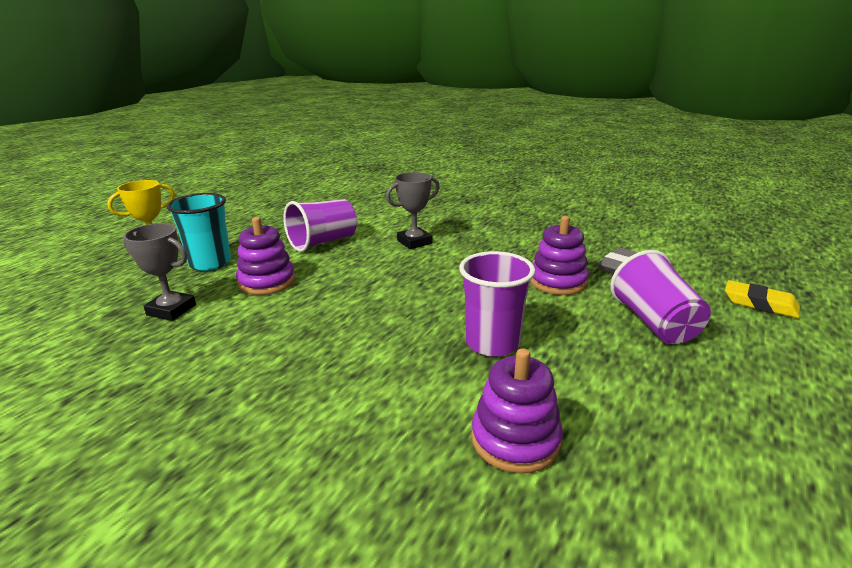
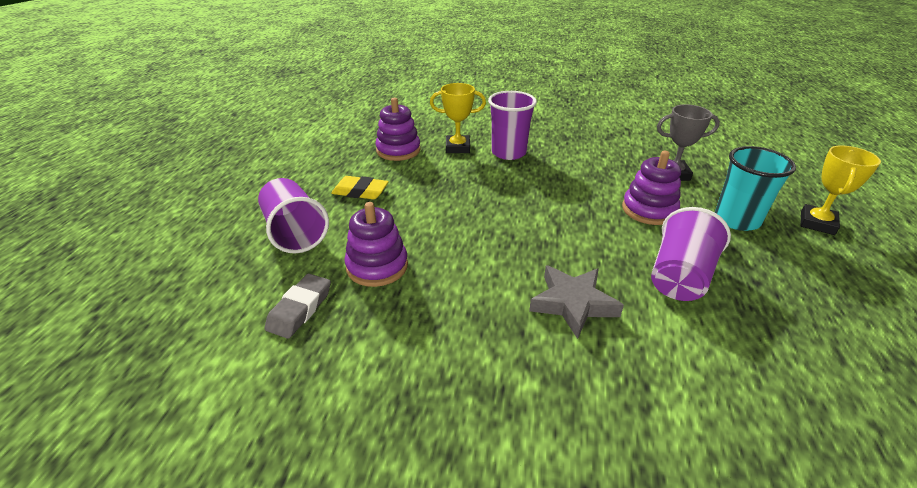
camera: 160 degrees right, 10 degrees up
grey trophy [386,172,440,249] -> grey star [529,265,624,339]
purple cup [459,251,535,357] -> purple cup moved to [488,91,537,160]
yellow eraser [725,280,800,318] -> yellow eraser moved to [331,176,389,199]
none -> yellow trophy [430,83,486,153]

